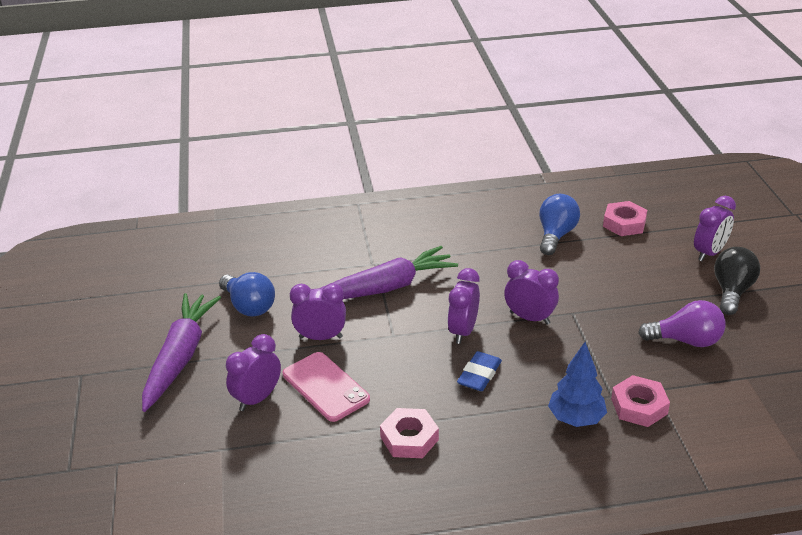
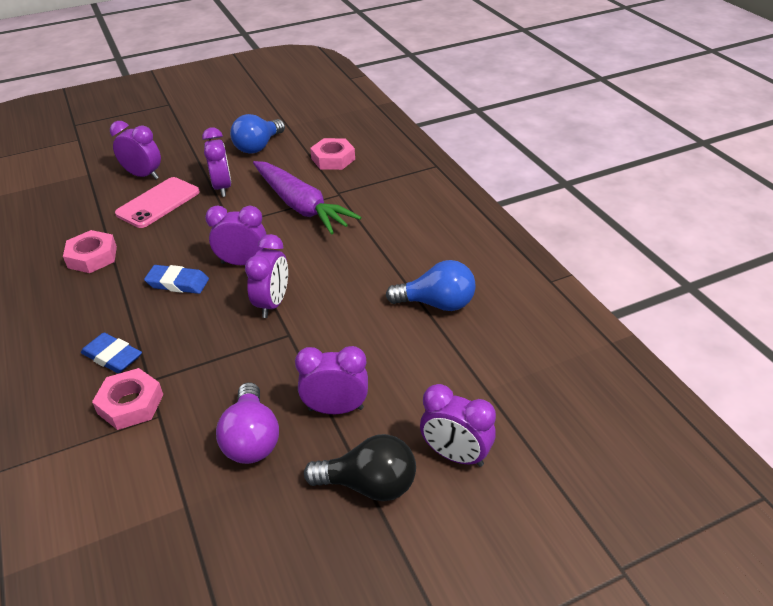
camera: 75 degrees right, 5 degrees up
purple carrot [142,293,221,412] -> none
blue tree [548,342,607,427] -> blue eraser [81,333,142,373]
pink nut [603,201,647,236] -> pink nut moved to [310,138,355,170]
none -> purple clock [295,346,368,414]

